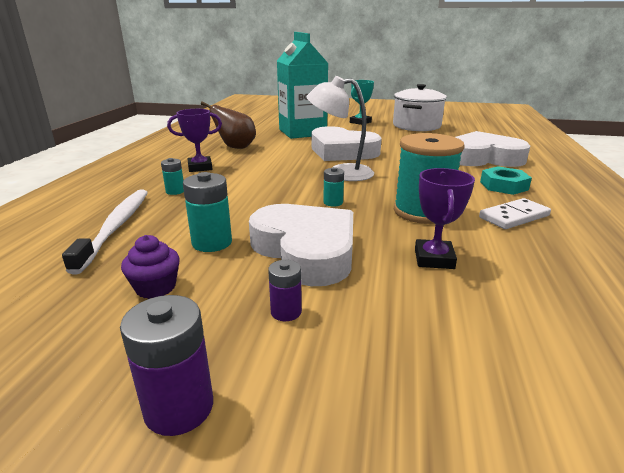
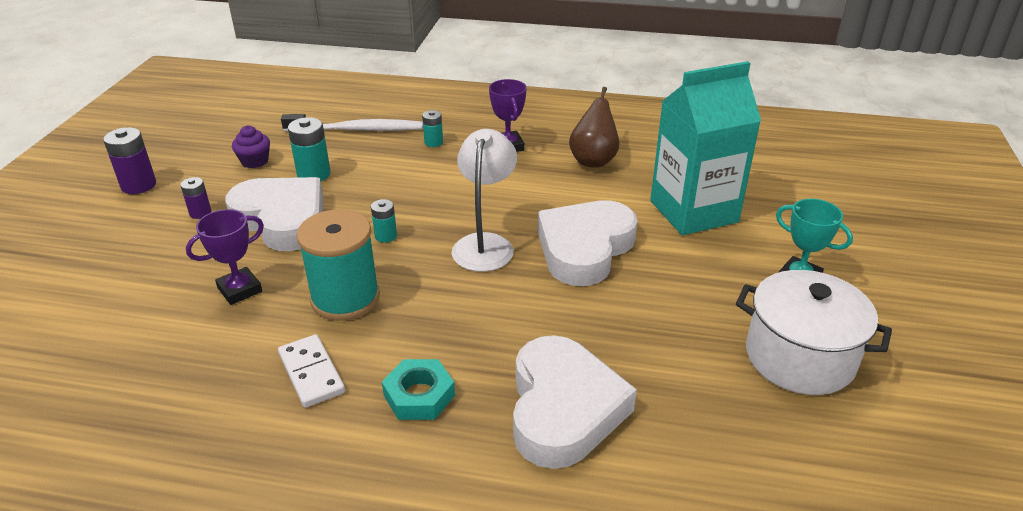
camera: 90 degrees right, 10 degrees up
white heart [249,204,353,286] -> white heart turned 105 degrees counterclockwise [226,177,324,251]
purple trophy [415,168,475,269] -> purple trophy turned 45 degrees counterclockwise [186,209,264,305]

